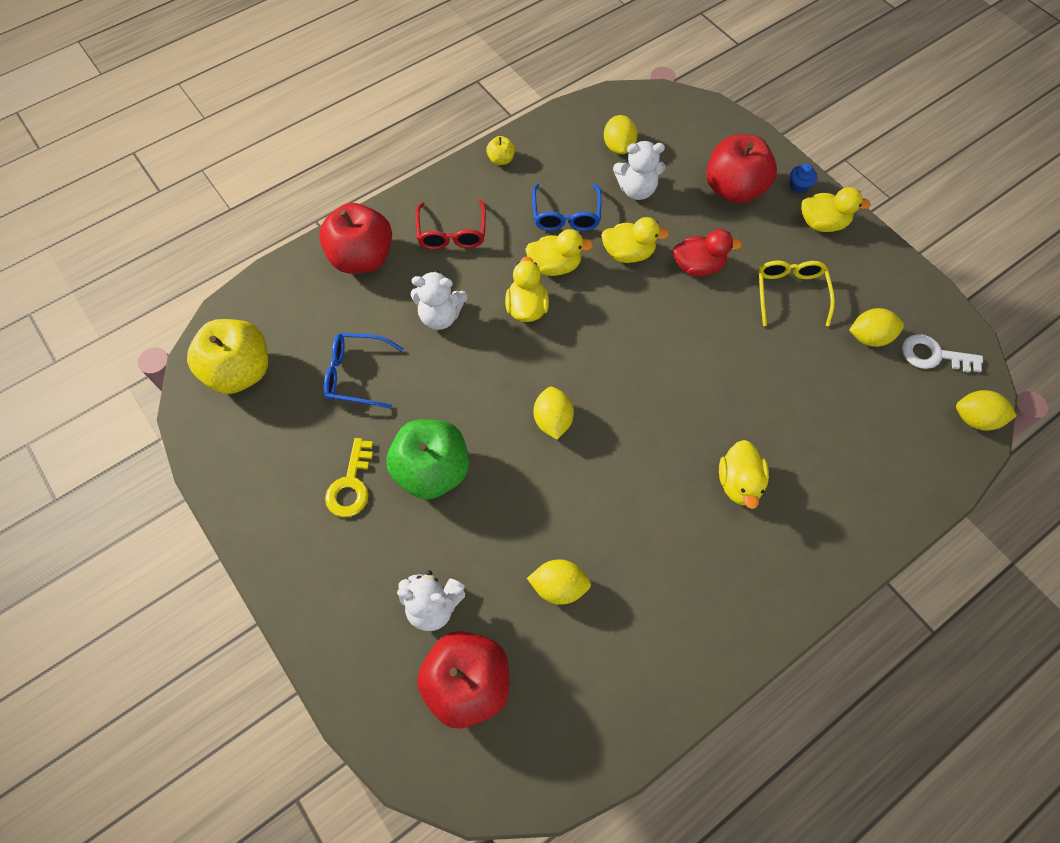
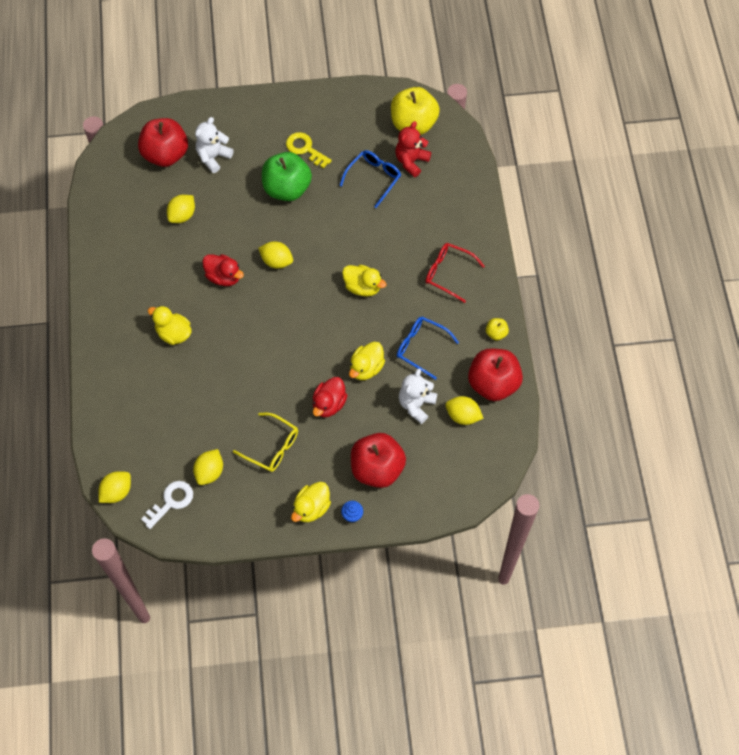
camera: 120 degrees right, 0 degrees up
red apple [319,203,392,274] -> red apple moved to [468,348,523,401]
white teddy bear [411,270,467,330] -> none
yellow duck [525,229,593,276] -> none
none -> red duck [202,254,244,286]
none -> red teddy bear [395,121,431,177]

